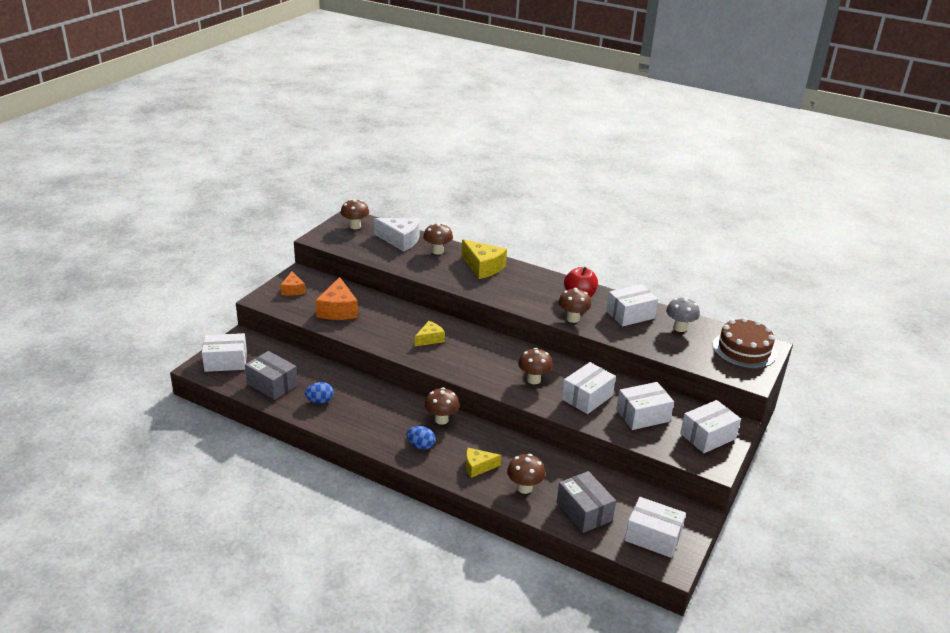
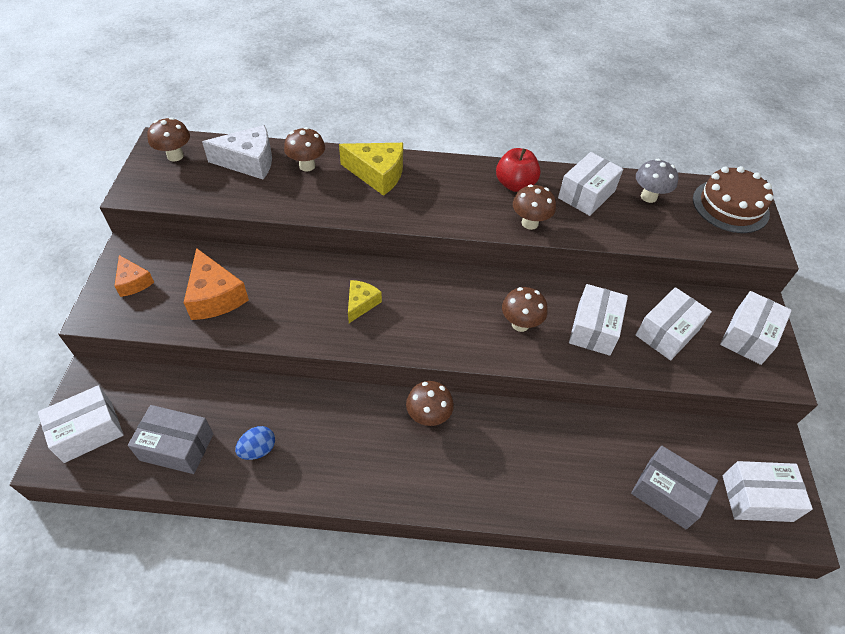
camera: 25 degrees left, 20 degrees up
blue egg [407,426,435,450] -> none
yellow cheese [466,448,501,478] -> none
brown mushroom [507,454,545,494] -> none

